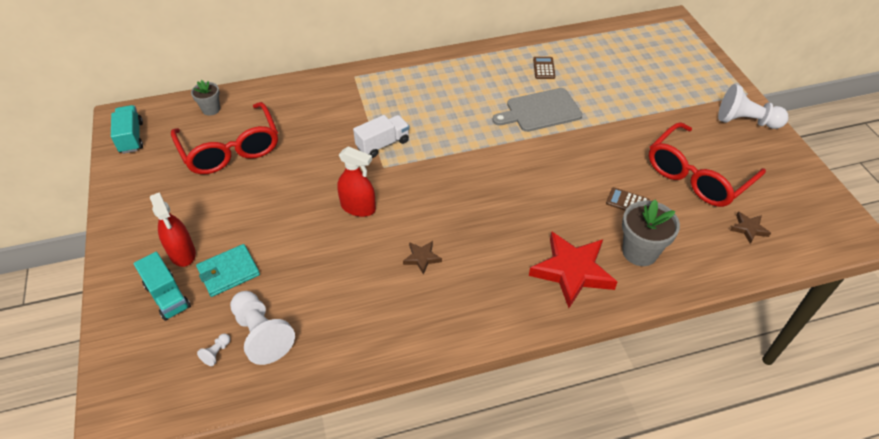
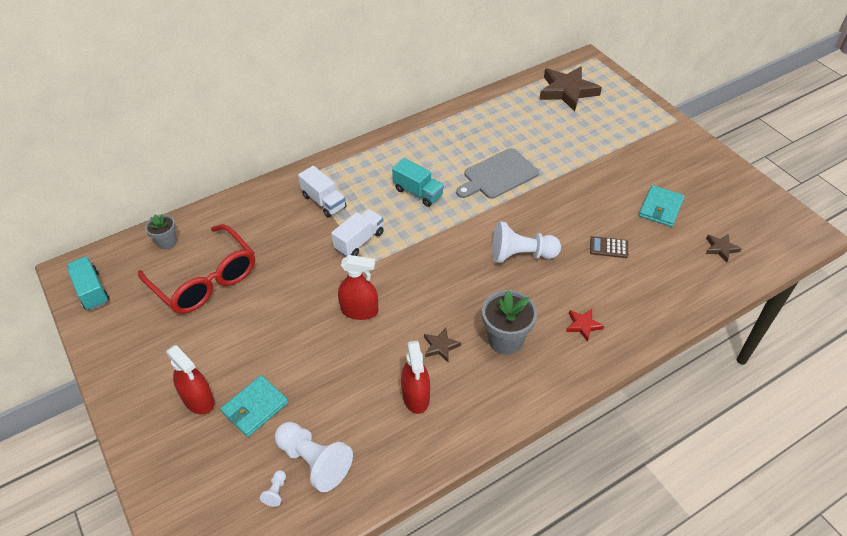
camera: 15 degrees left, 0 degrees up
turquoise truck [133,252,191,321] -> turquoise truck moved to [392,158,444,207]
red star [529,231,617,308] -> red star [566,309,604,342], size x0.46
brown calculator [533,57,555,79] -> none
grey flower pot [622,200,680,266] -> grey flower pot moved to [482,290,537,355]
red glasses [649,122,766,207] -> turquoise wallet [639,185,685,227]
white pawn [718,84,788,129] -> white pawn moved to [492,222,561,263]
none -> white truck [298,166,346,218]
none -> red spray bottle [401,341,430,414]
none -> brown star [539,66,602,112]

